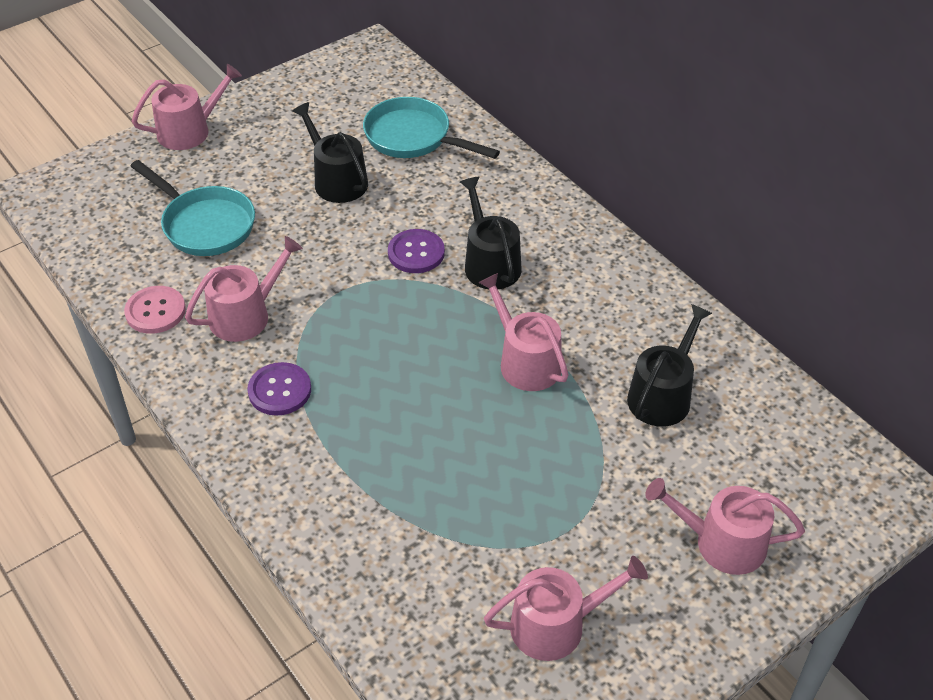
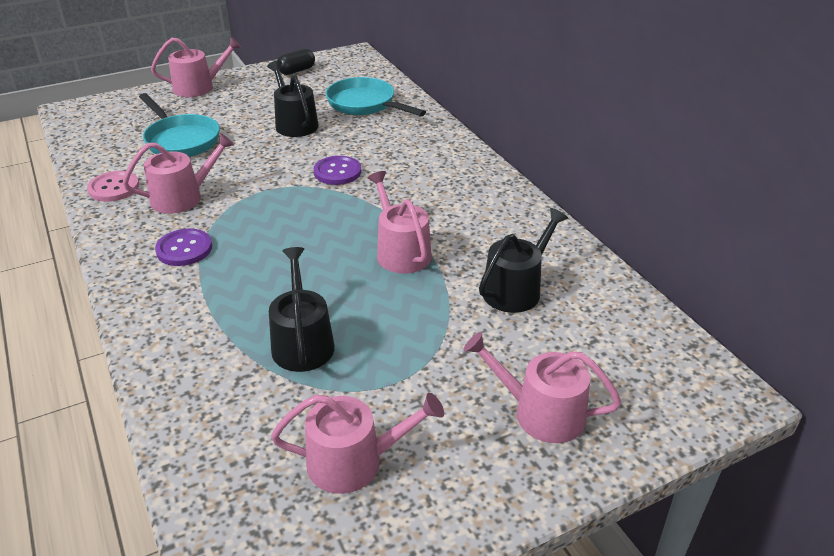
camera: 10 degrees right, 10 degrees down
black watering can [460,177,522,289] -> black watering can moved to [269,247,335,372]
none -> black capsule [278,49,315,75]

